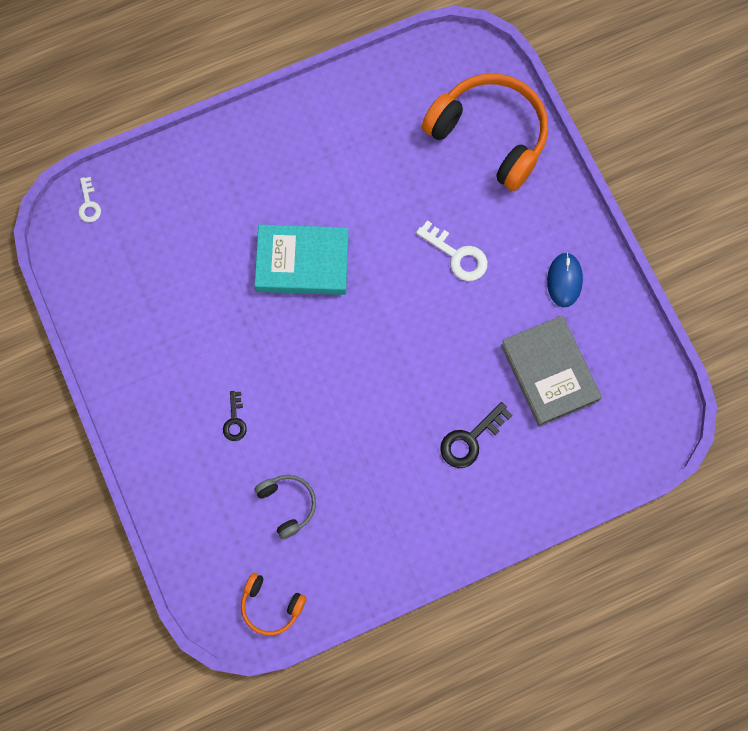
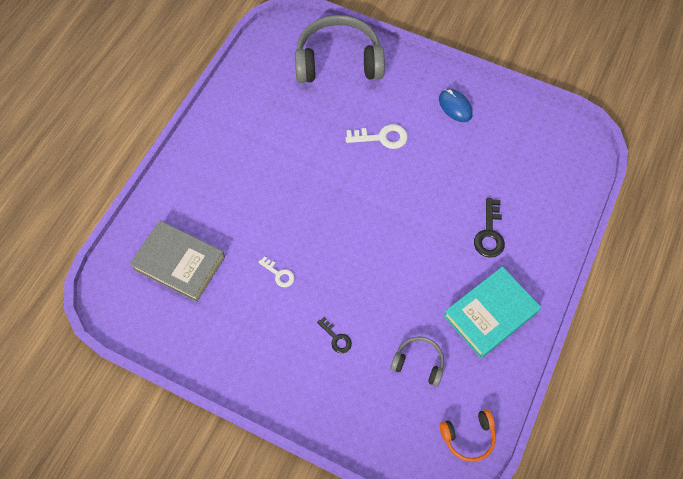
camera: 40 degrees left, 10 degrees down
white key [78,177,101,222] -> white key moved to [258,256,295,287]
turquoise book [255,225,349,295] -> turquoise book moved to [443,266,541,358]
orange headphones [422,74,548,191] -> grey headphones [295,15,385,83]
grey book [501,316,602,427] -> grey book moved to [130,220,225,302]

